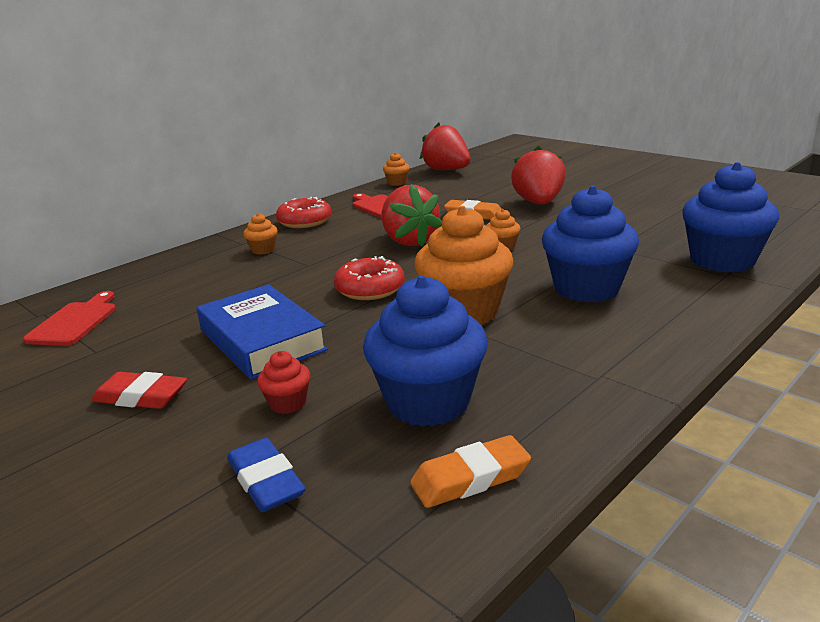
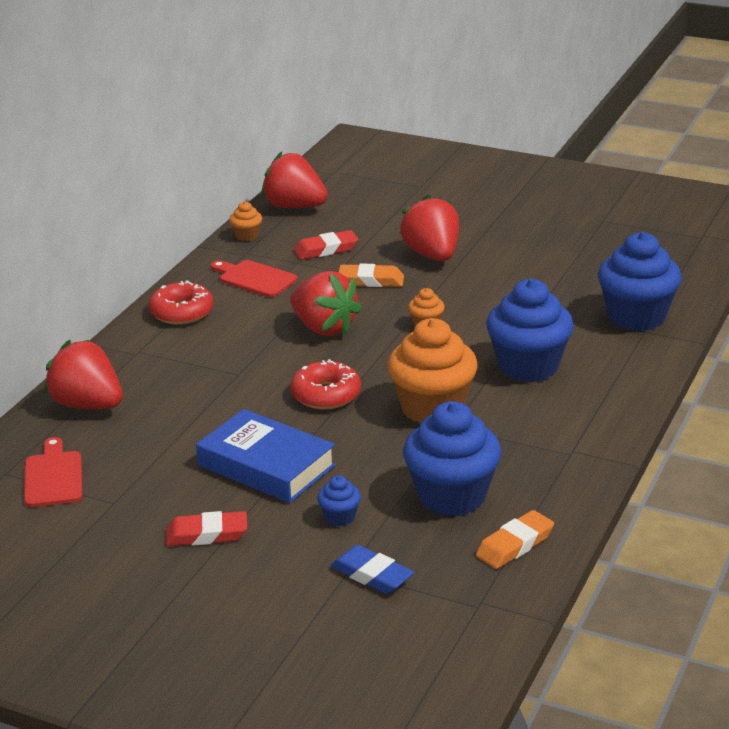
camera: 20 degrees left, 5 degrees up
orange cupcake [243,213,278,255] -> none
red cupcake [257,351,311,414] -> blue cupcake [317,475,361,527]
none -> red strawberry [44,340,123,409]
none -> red eraser [294,230,358,260]

